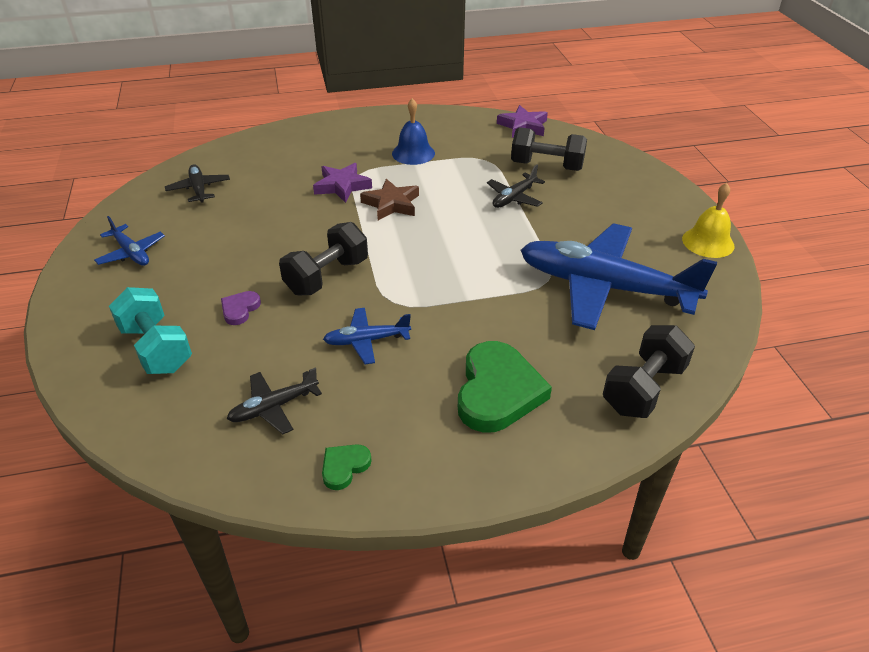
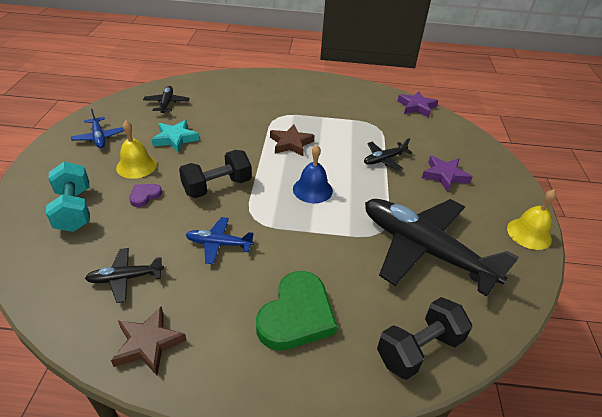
camera: 15 degrees right, 0 degrees up
purple star [313,163,372,203] -> purple star moved to [422,156,472,192]
green heart [322,444,372,490] -> brown star [111,306,187,375]
blue bell [392,98,435,165] -> blue bell moved to [293,145,333,203]
black dumbbell [511,127,587,171] -> none
blue plane [521,223,717,330] -> black plane [365,199,519,296]
none -> yellow bell [116,121,157,179]
none -> turquoise star [151,120,200,153]

